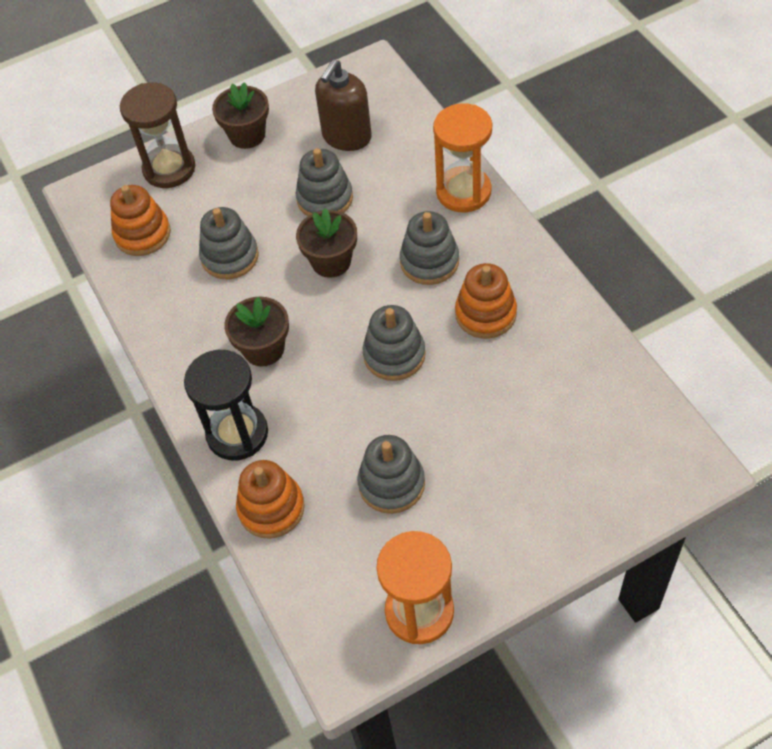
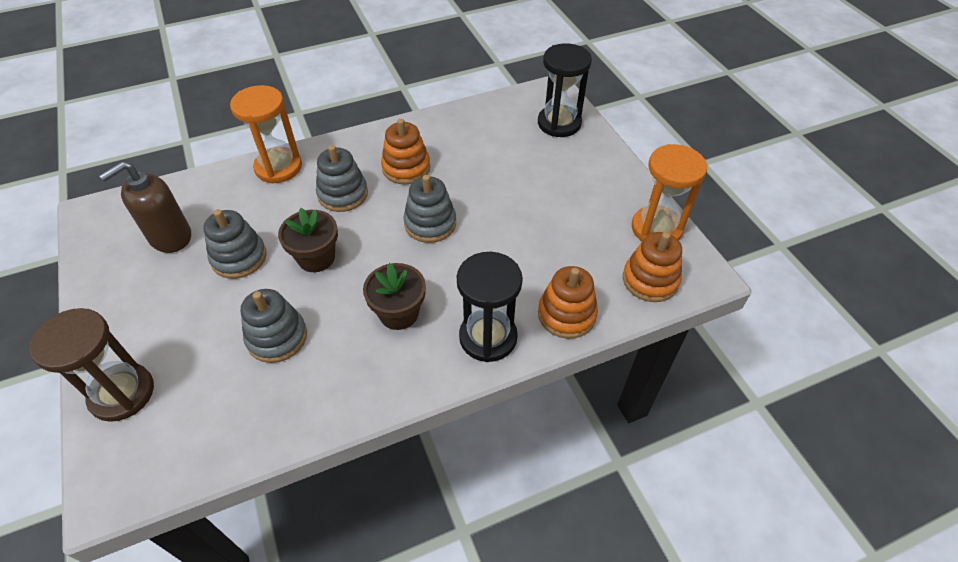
camera: 90 degrees left, 5 degrees down
orange stacking toy [110,185,171,256] -> orange stacking toy moved to [623,232,682,302]
brown flower pot [212,82,269,149] -> none
brown soap dispenser [315,59,372,151] -> brown soap dispenser turned 105 degrees clockwise [99,161,191,253]
grey stacking toy [358,435,425,514] -> none
none -> black hourglass [538,43,592,137]

